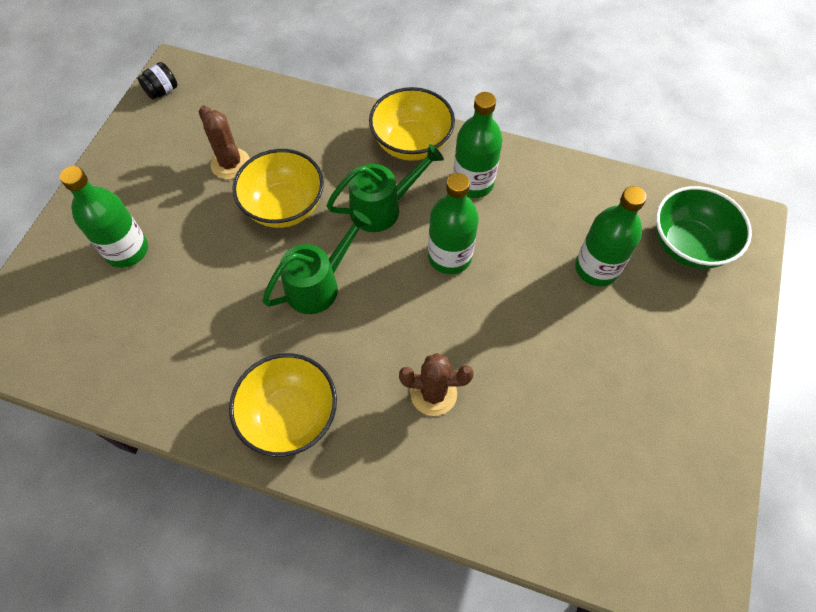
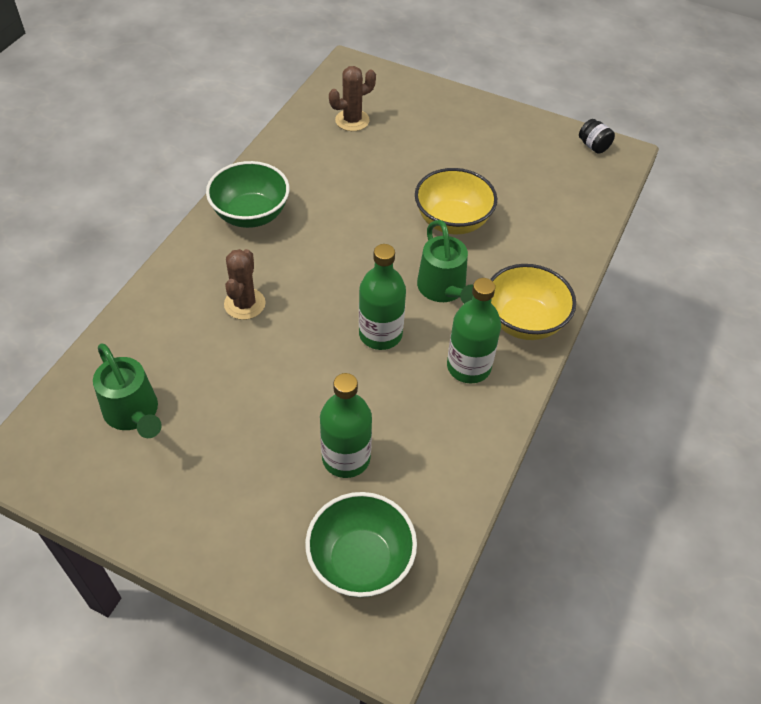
camera: 95 degrees right, 10 degrees down
green bottle [60,166,148,268] -> none
brown cactus [199,105,250,179] -> brown cactus moved to [329,66,376,131]
yellow bowl [229,353,337,457] -> green bowl [206,161,290,228]
green watering can [262,210,372,314] -> green watering can moved to [93,343,162,438]

